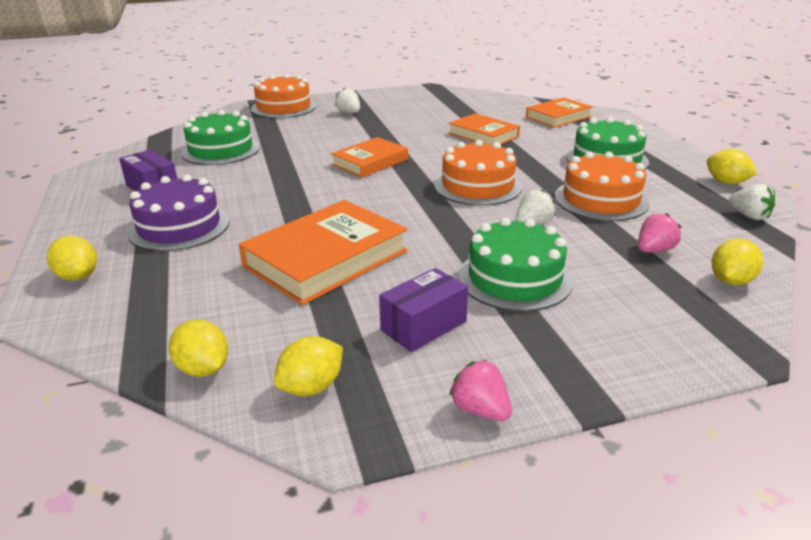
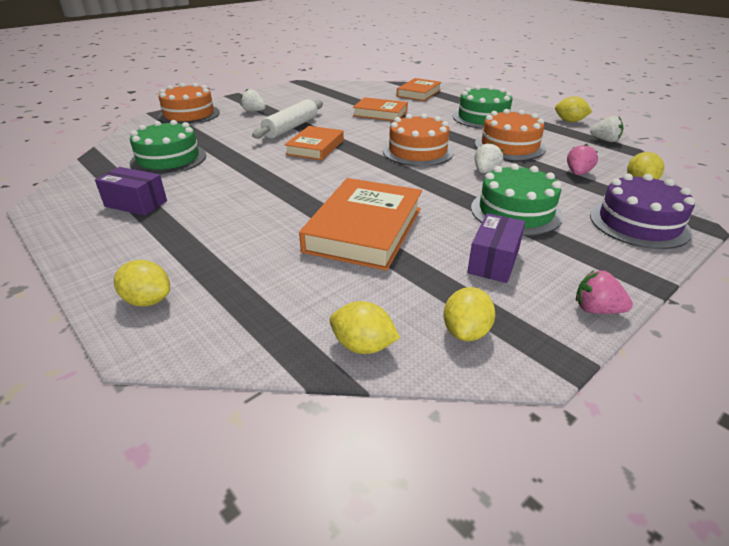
camera: 25 degrees left, 5 degrees up
purple cake [127,174,229,251] -> purple cake moved to [590,174,695,249]
none -> white rolling pin [252,99,323,139]

